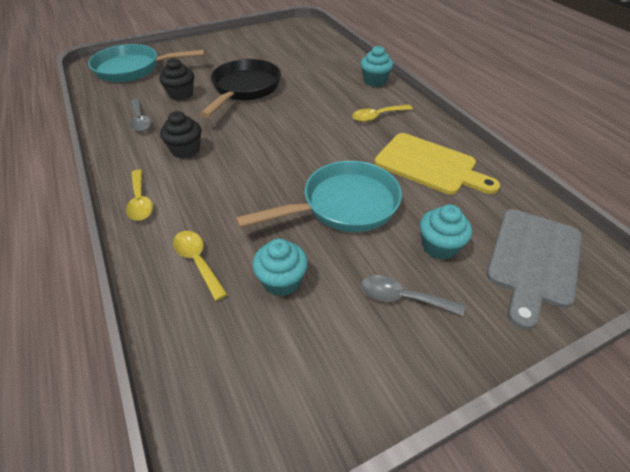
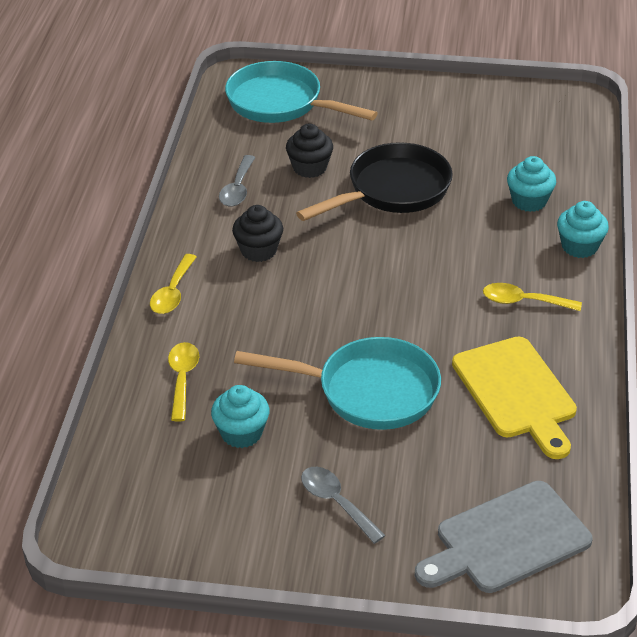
camera: 35 degrees right, 5 degrees down
turquoise cupcake [420,204,472,260] -> turquoise cupcake moved to [507,156,556,212]

